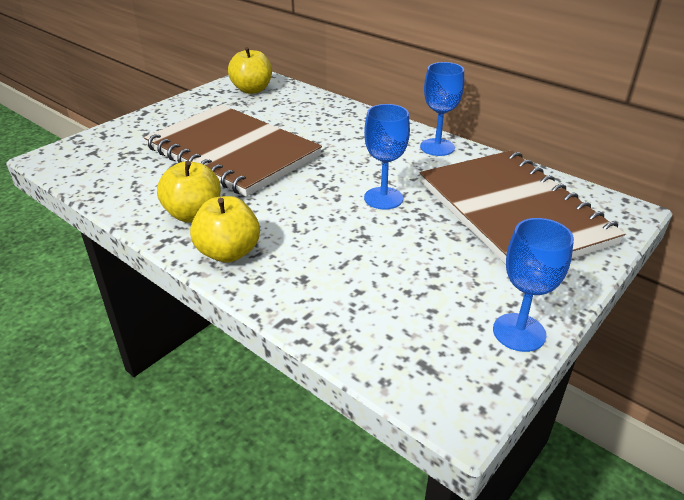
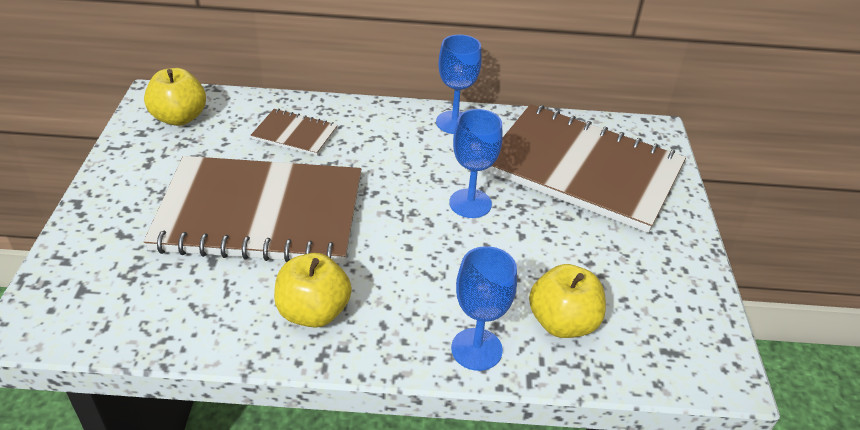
camera: 40 degrees left, 5 degrees up
yellow apple [190,196,260,263] -> yellow apple moved to [529,264,606,338]
blue goblet [493,218,574,352] -> blue goblet moved to [451,246,517,371]
none -> brown notebook [251,109,338,156]

